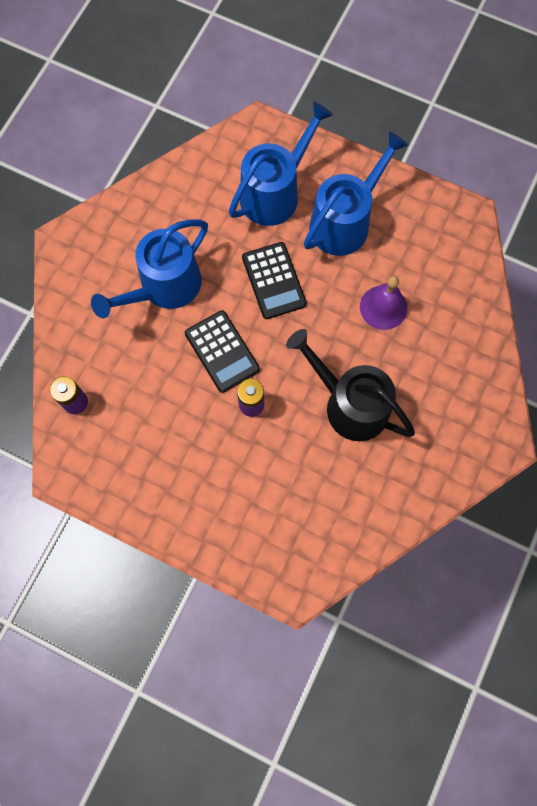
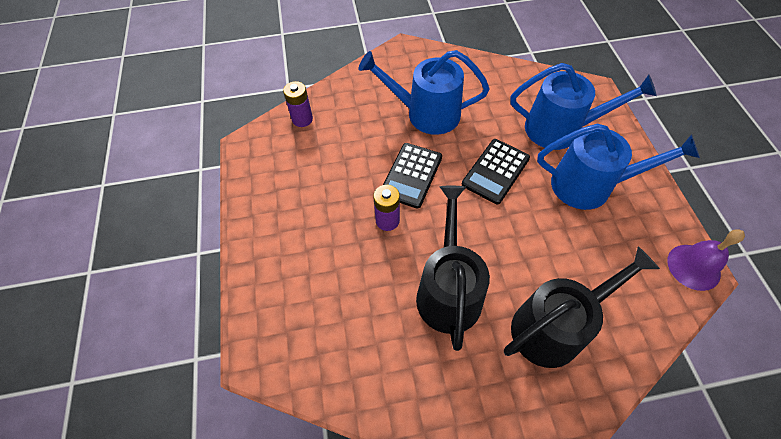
camera: 55 degrees right, 15 degrees down
purple bell [360,276,407,330] -> purple bell moved to [667,229,745,291]
none -> black watering can [504,246,660,368]

